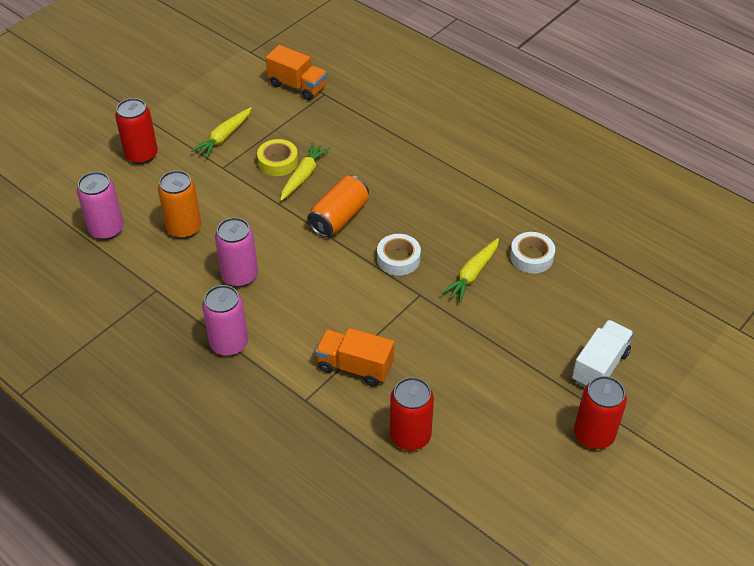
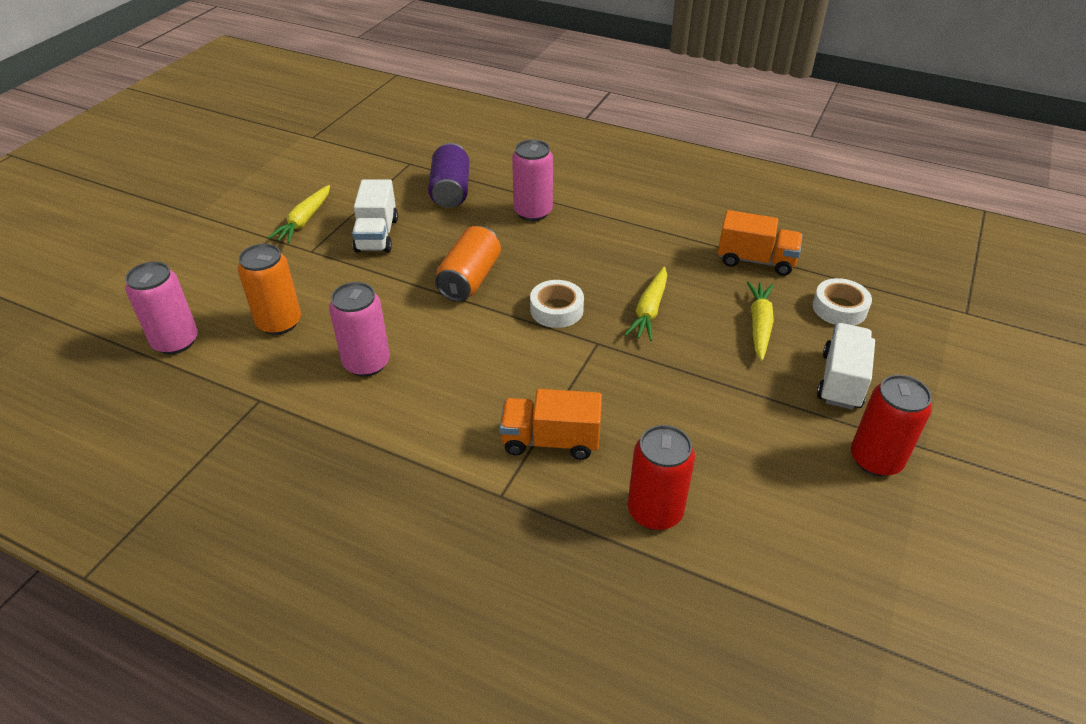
camera: 15 degrees left, 5 degrees down
red can [115,98,158,164] -> none
pink can [202,285,248,356] -> pink can moved to [512,140,553,221]
yellow tape [257,139,298,176] -> white truck [352,179,398,253]
orange truck [266,45,327,100] -> orange truck moved to [718,210,802,276]
yellow carrot [280,142,330,201] -> yellow carrot moved to [747,281,774,361]
white tape [510,232,555,274] -> white tape moved to [813,278,872,325]
none -> purple can [428,143,469,208]

